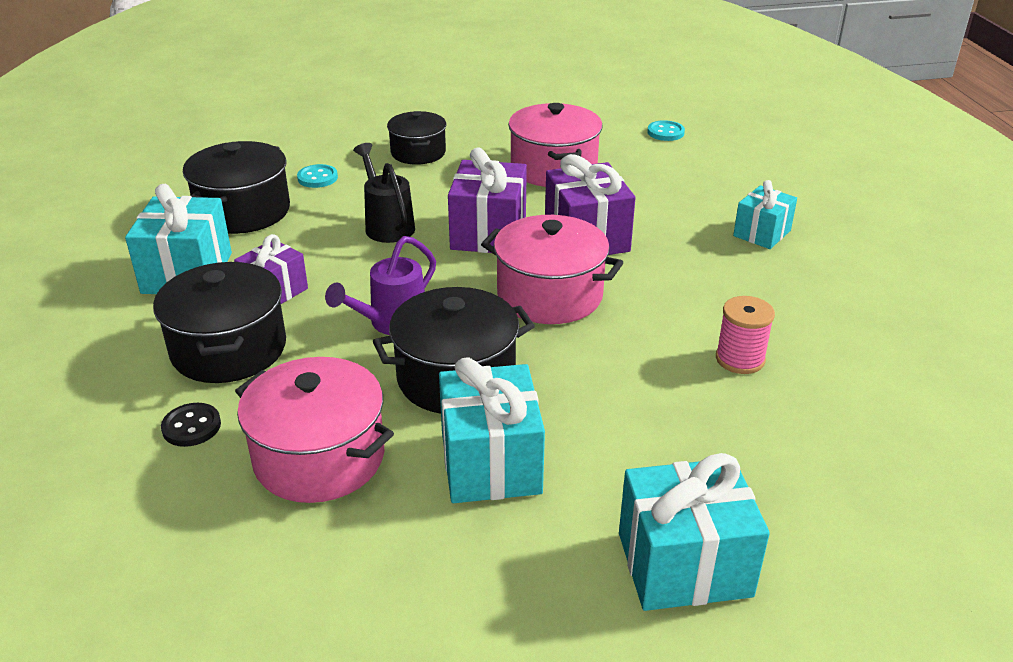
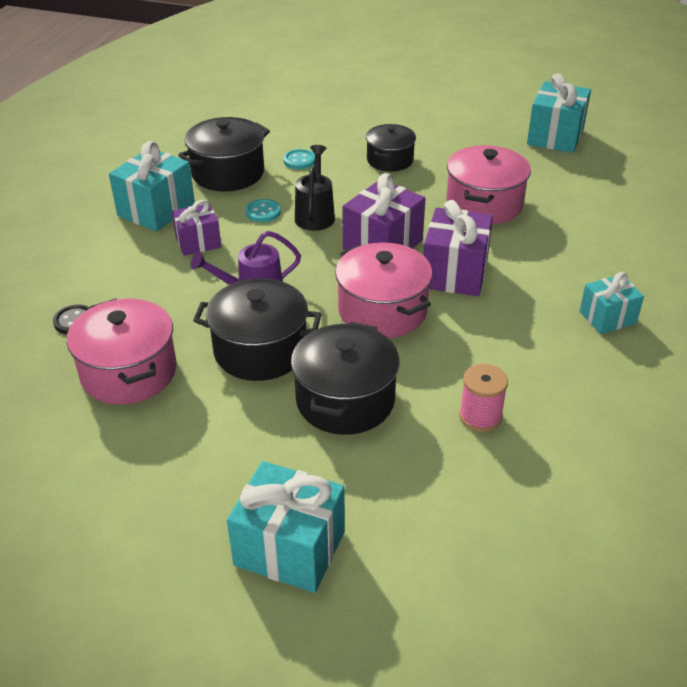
camera: 30 degrees right, 5 degrees up
black pot [153,262,286,383] -> black pot moved to [291,322,400,435]
turquoise gift [439,357,545,503] -> turquoise gift moved to [527,73,591,153]
turquoise button [647,120,685,141] -> turquoise button moved to [245,199,281,222]

